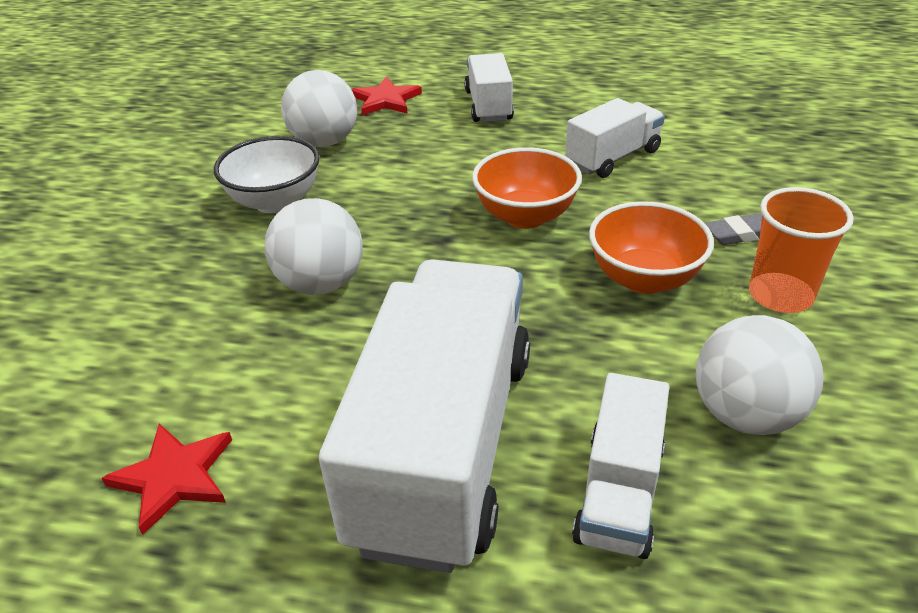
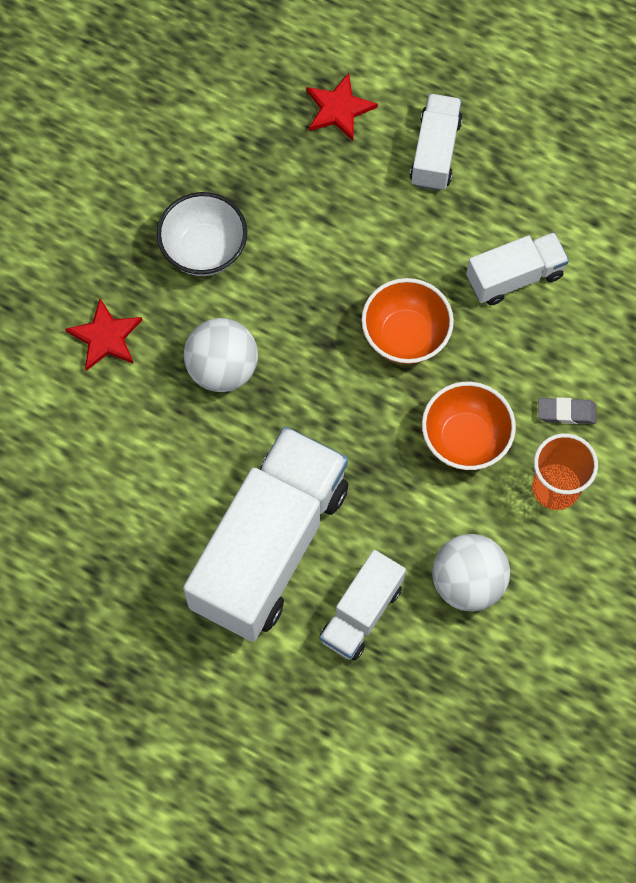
camera: 15 degrees right, 30 degrees up
red star [102,424,232,535] -> red star moved to [65,298,142,371]
white ball [281,70,357,147] -> none

